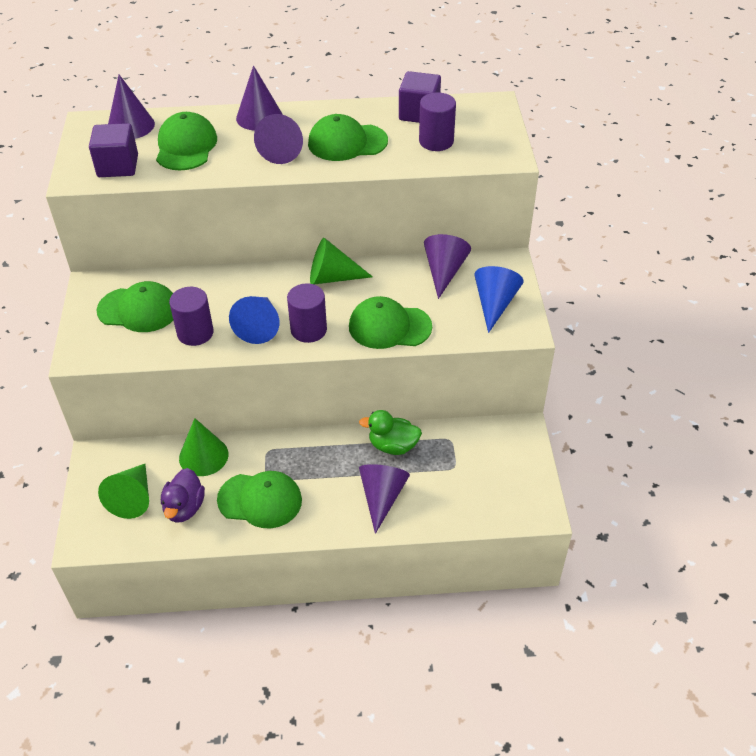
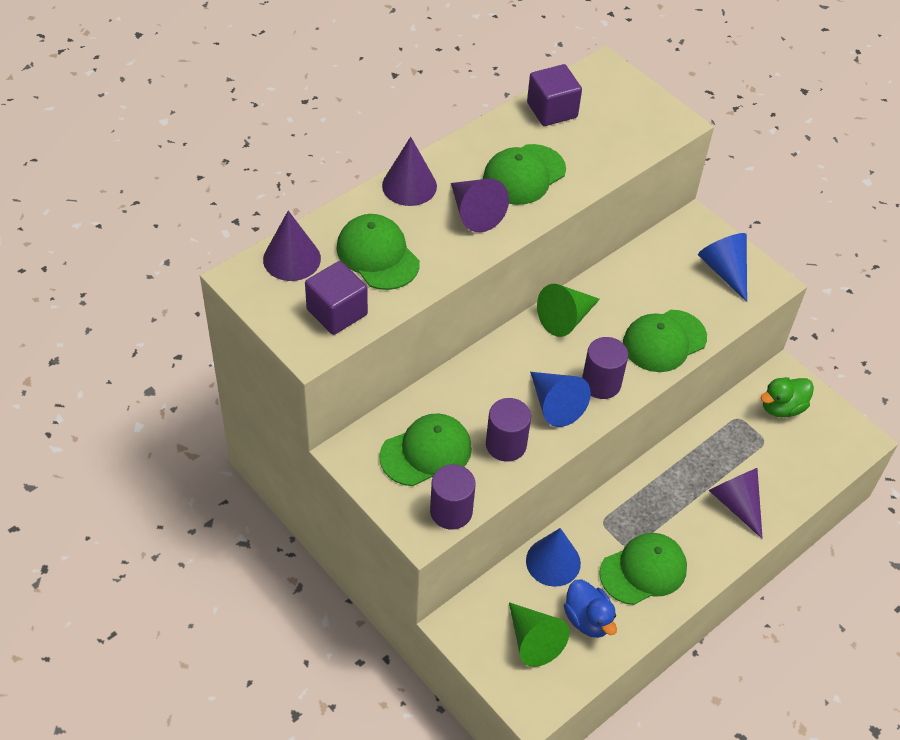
camera: 40 degrees left, 5 degrees up
purple duck [161,468,205,523] -> blue duck [564,579,617,638]
green cone [179,418,229,476] -> blue cone [526,528,581,587]
green duck [359,410,422,455] -> green duck moved to [760,377,814,417]
purple cylinder [419,93,456,151] -> purple cylinder moved to [430,464,475,530]
purple cone [424,234,471,299] -> none

